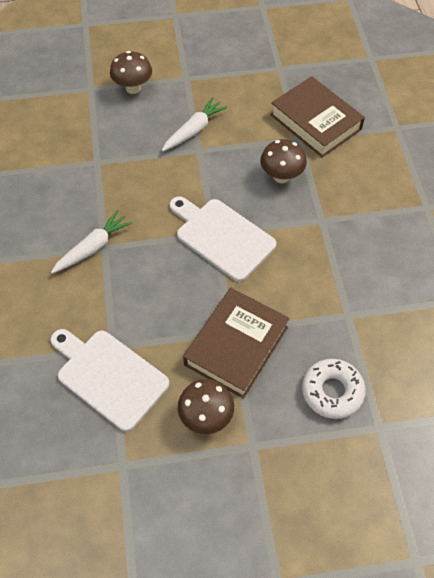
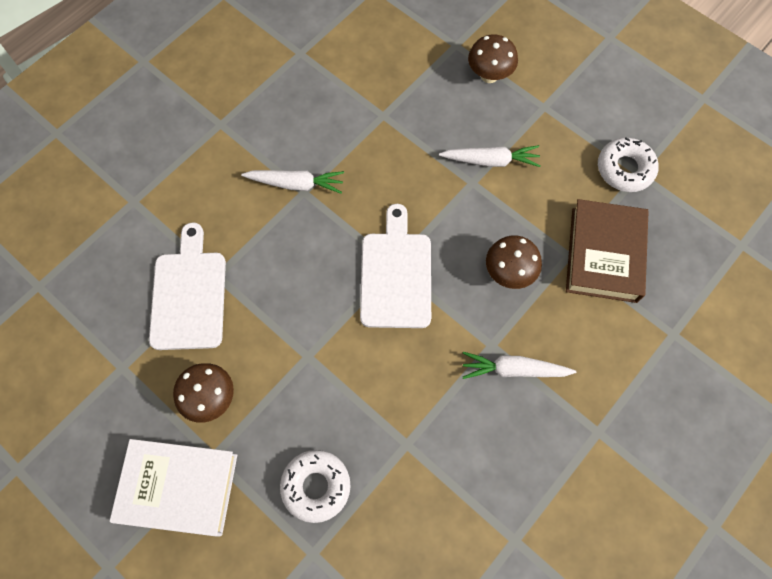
camera: 50 degrees right, 10 degrees up
brown book [183,288,289,399] -> none
none -> white book [110,439,237,537]
none -> white carrot [463,352,576,379]
none -> white donut [598,137,659,192]

